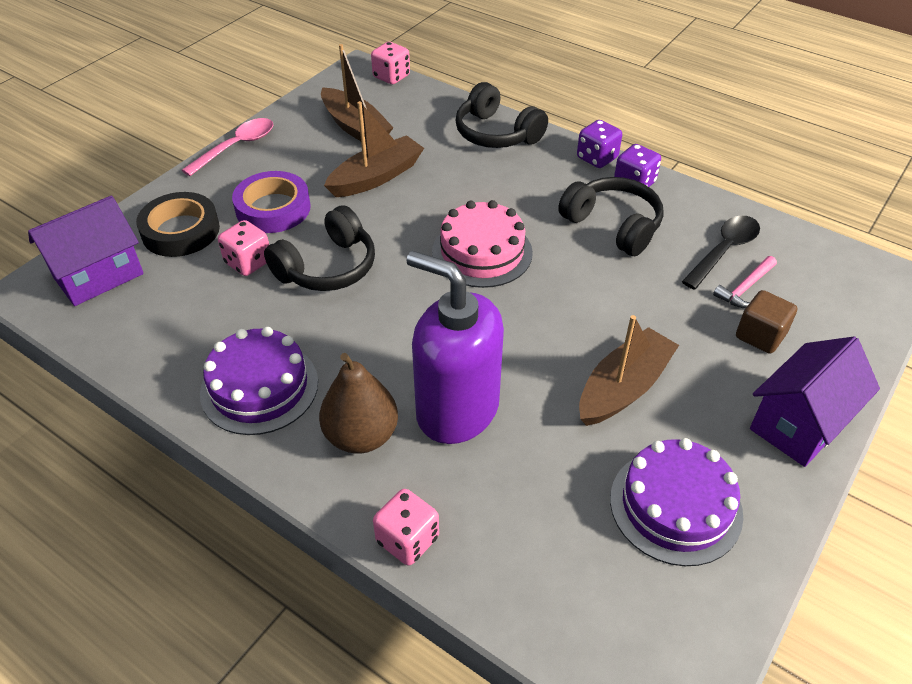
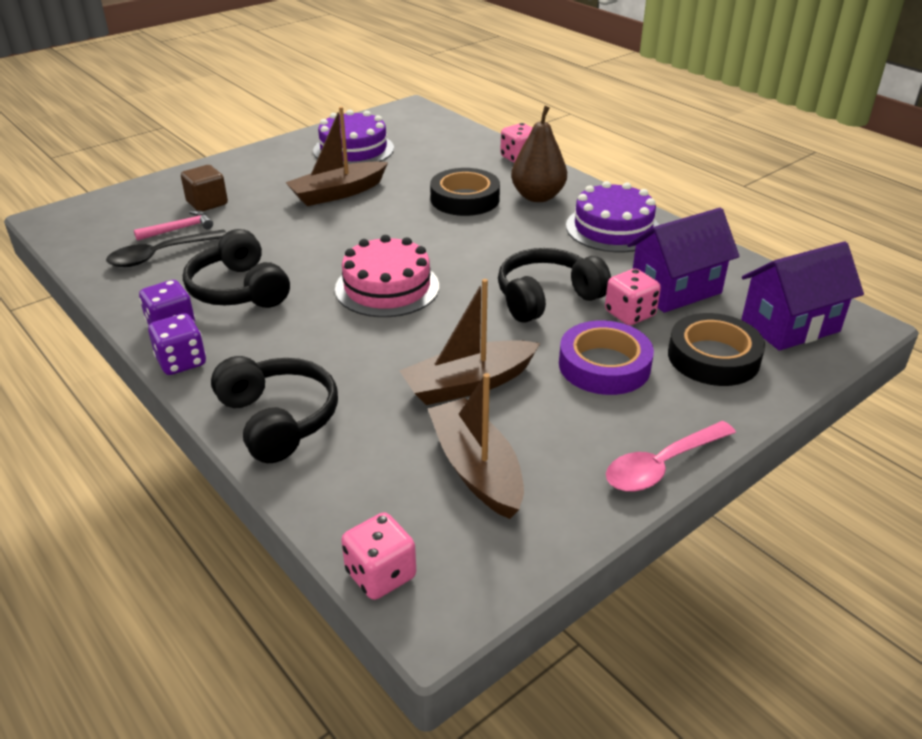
camera: 165 degrees left, 10 degrees down
purple soap dispenser [406,251,504,444] -> black tape [430,168,500,216]
purple house [750,336,880,467] -> purple house moved to [627,208,740,313]

